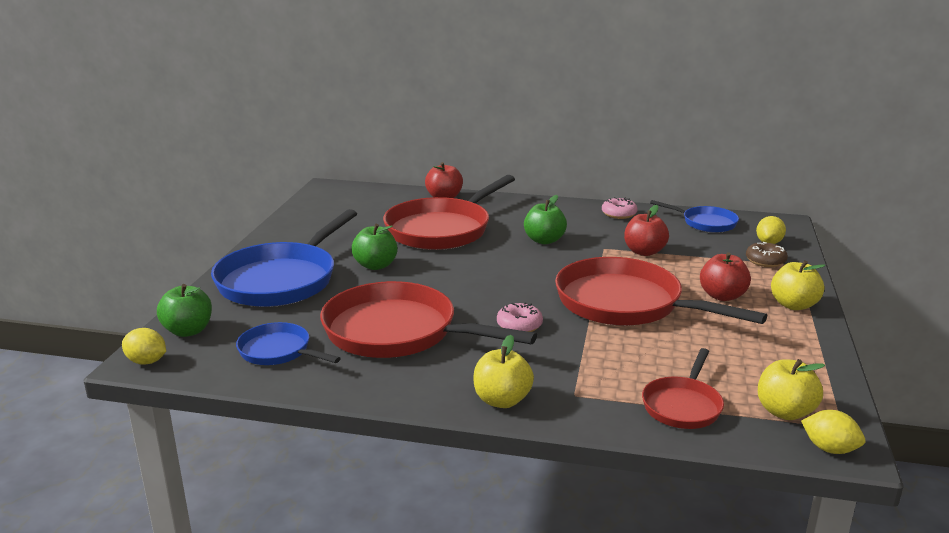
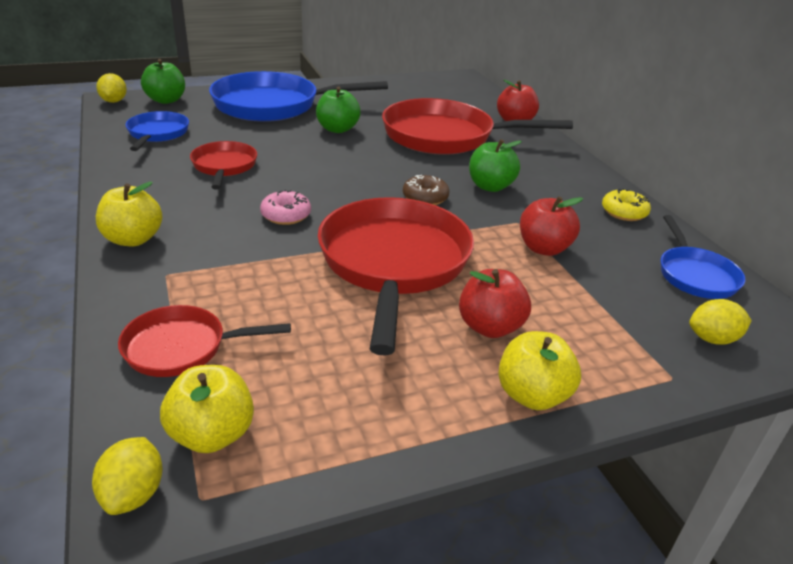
camera: 55 degrees right, 10 degrees up
red pan [320,281,537,358] -> red pan [190,141,257,189], size x0.52
pink donut [602,197,637,219] -> yellow donut [602,189,651,221]
brown donut [746,242,788,267] -> brown donut moved to [403,175,450,205]

